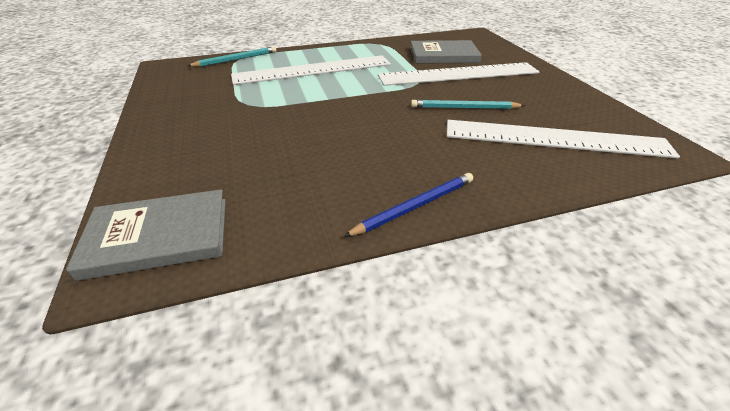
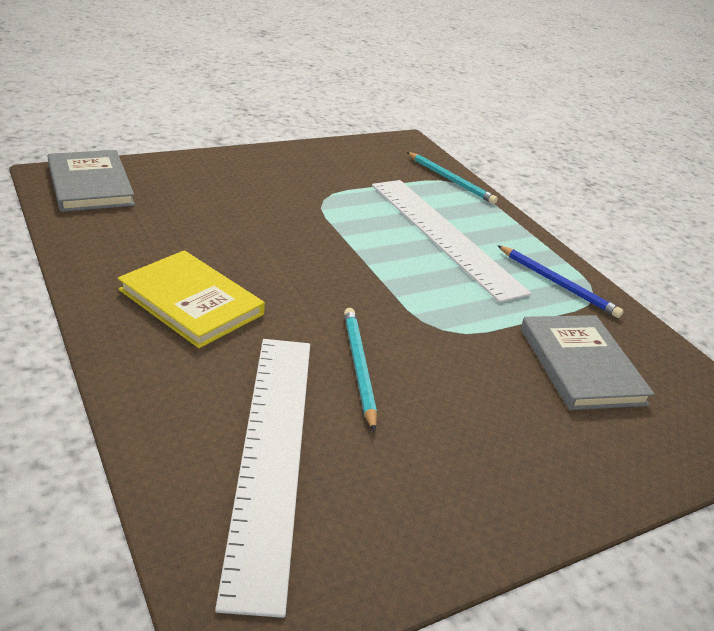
camera: 75 degrees right, 5 degrees down
blue pencil [343,173,473,237] -> blue pencil moved to [497,245,623,318]
white ruler [378,63,539,86] -> none
none -> yellow book [118,250,265,348]

